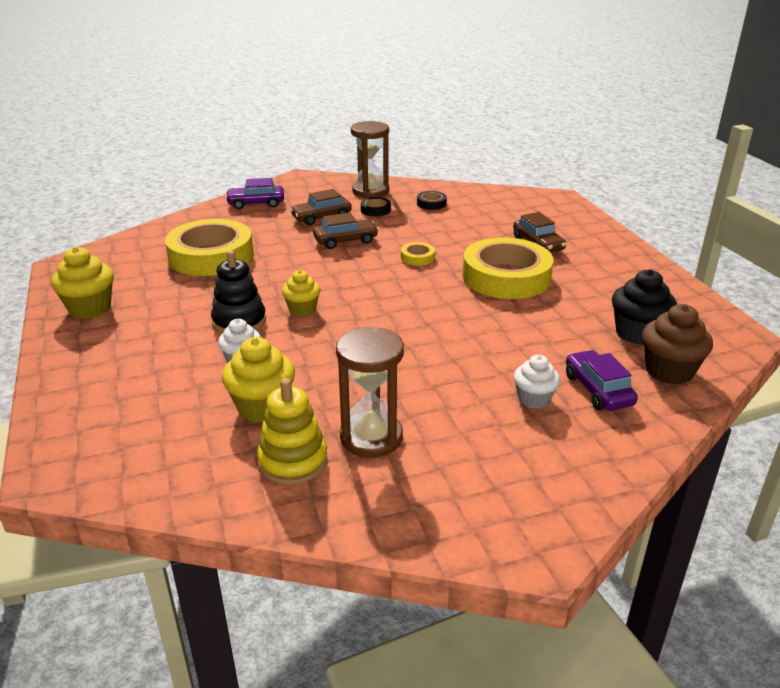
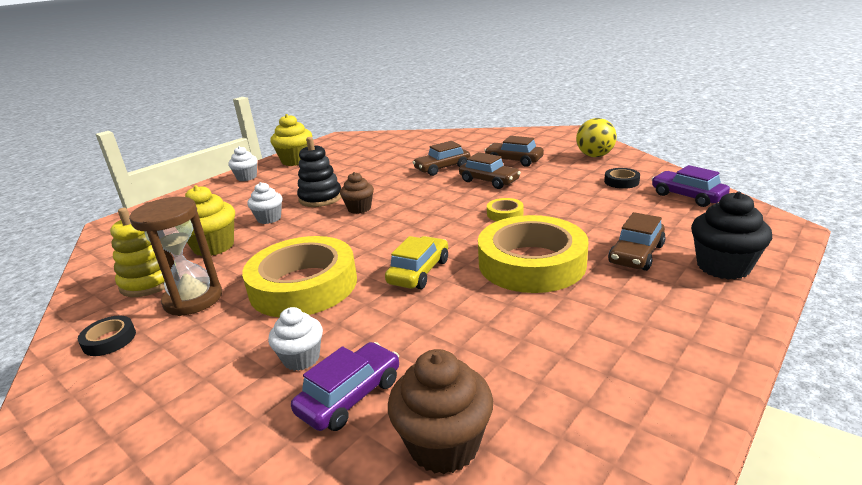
camera: 60 degrees right, 5 degrees down
yellow tape [165,219,253,276] -> yellow tape moved to [242,236,357,317]
purple car [225,178,284,209] -> purple car moved to [652,165,730,207]
yellow cupcake [282,270,320,316] -> brown cupcake [340,172,374,214]
brown hourglass [351,121,389,198] -> yellow ball [576,118,617,157]
black tape [361,197,391,217] -> black tape moved to [78,316,136,356]
black cupcake [612,269,677,345] -> black cupcake moved to [691,191,772,280]
none -> white cupcake [228,146,258,181]
none -> yellow car [385,236,448,289]
none -> brown car [413,141,470,176]

